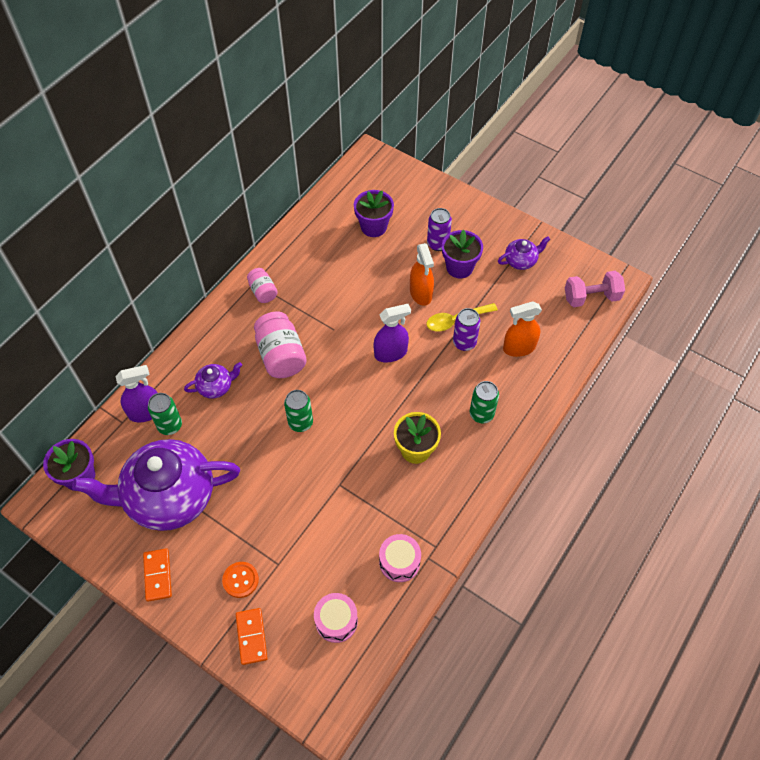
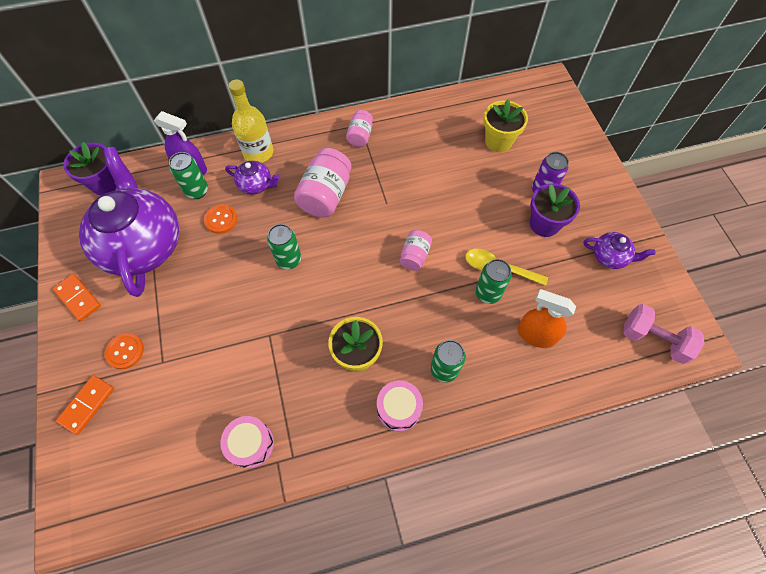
camera: 40 degrees right, 5 degrees up
purple teapot [72,439,240,531] -> purple teapot turned 45 degrees clockwise [79,147,179,297]
orange domino [143,548,172,602] -> orange domino turned 75 degrees counterclockwise [53,274,101,321]
pink drum [314,593,358,643] -> pink drum moved to [377,380,423,432]
purple flower pot [354,190,394,237] -> yellow flower pot [484,100,528,152]
purple spray bottle [373,304,411,362] -> pink jar [400,230,432,271]
orange spray bottle [410,243,434,306] -> none
purple can [453,308,481,351] -> green can [475,259,512,304]
none -> orange button [204,204,237,234]
none -> yellow bottle [229,79,273,163]

